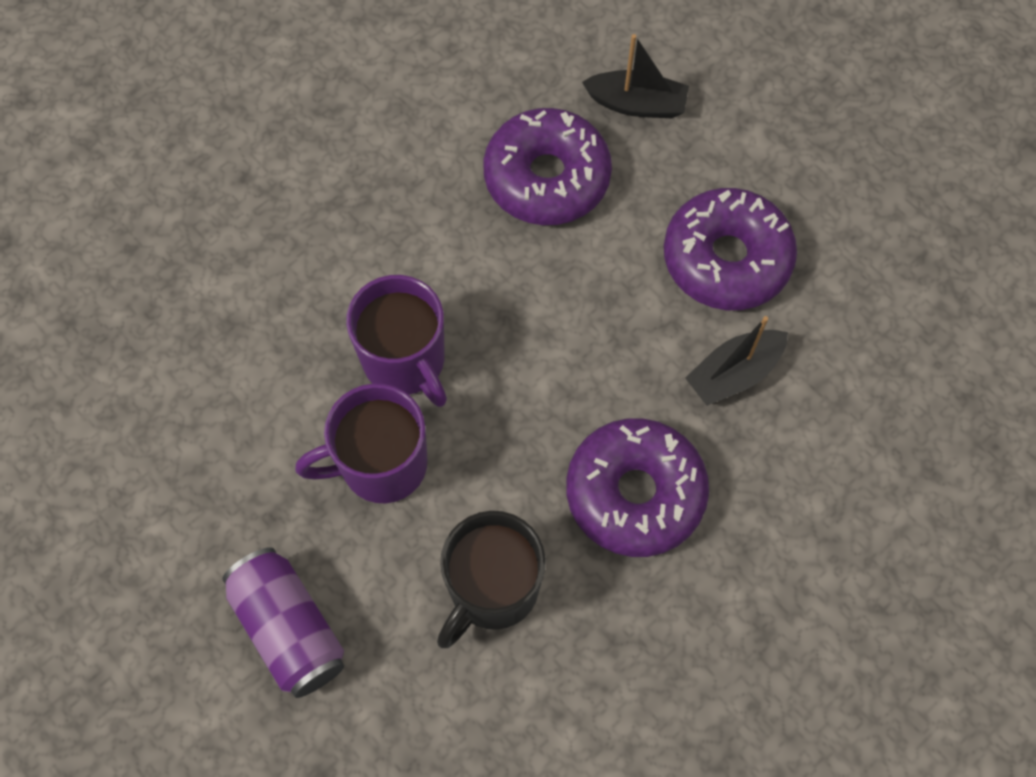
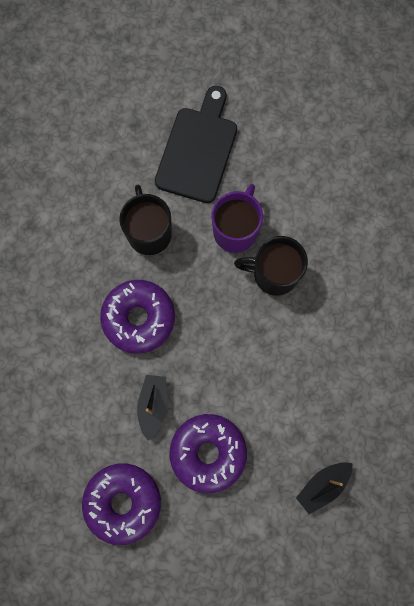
camera: 130 degrees right, 10 degrees up
purple can [222,547,344,698] -> black cutting board [155,86,237,203]
purple mug [346,275,447,407] -> black mug [234,236,308,296]
purple donut [483,108,612,225] -> purple donut moved to [82,464,161,545]

